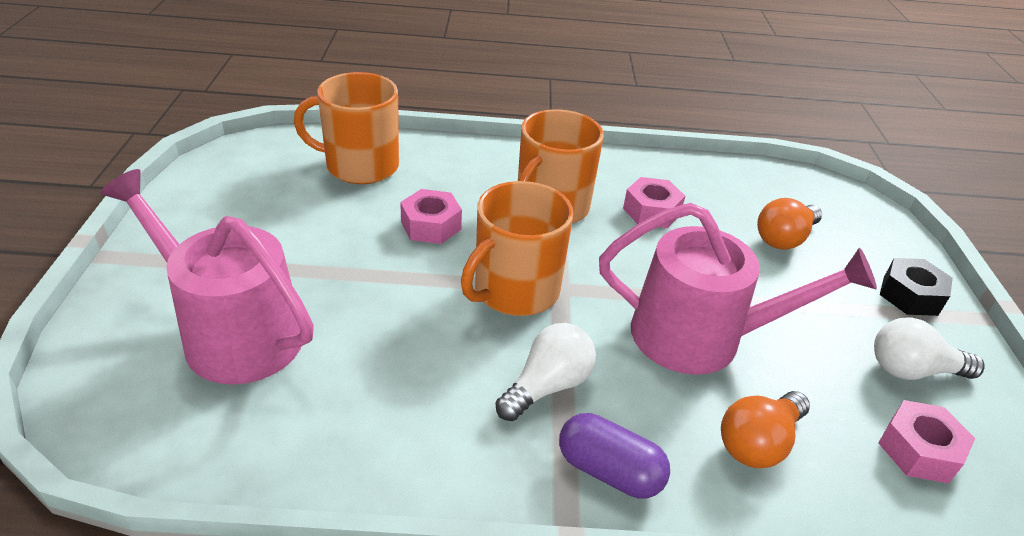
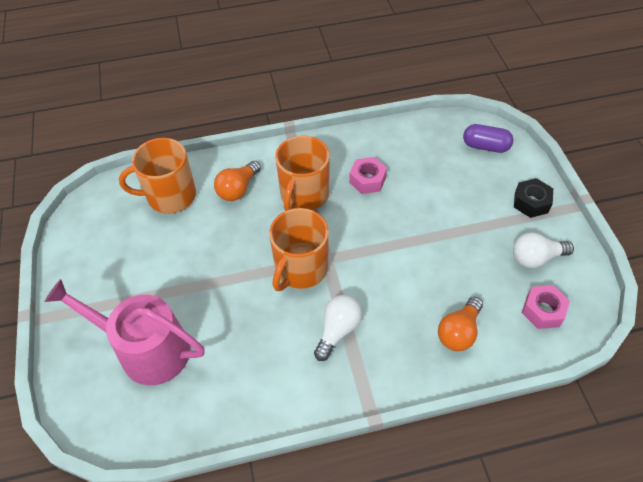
camera: 10 degrees left, 15 degrees up
pink nut [400,189,462,244] -> none
purple capsule [559,413,670,498] -> purple capsule moved to [463,124,514,153]
pink watering can [599,203,877,375] -> none
orange light bulb [757,198,822,250] -> orange light bulb moved to [214,161,261,201]

